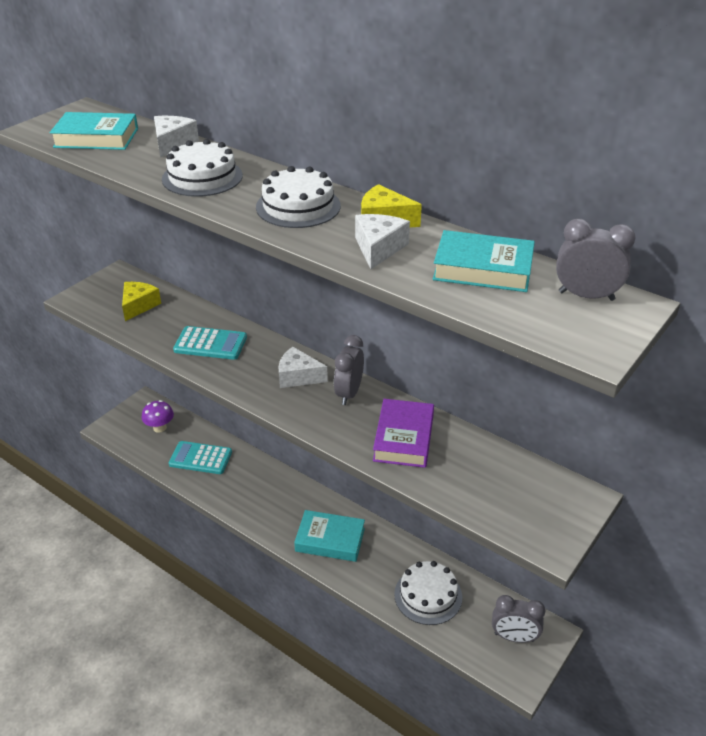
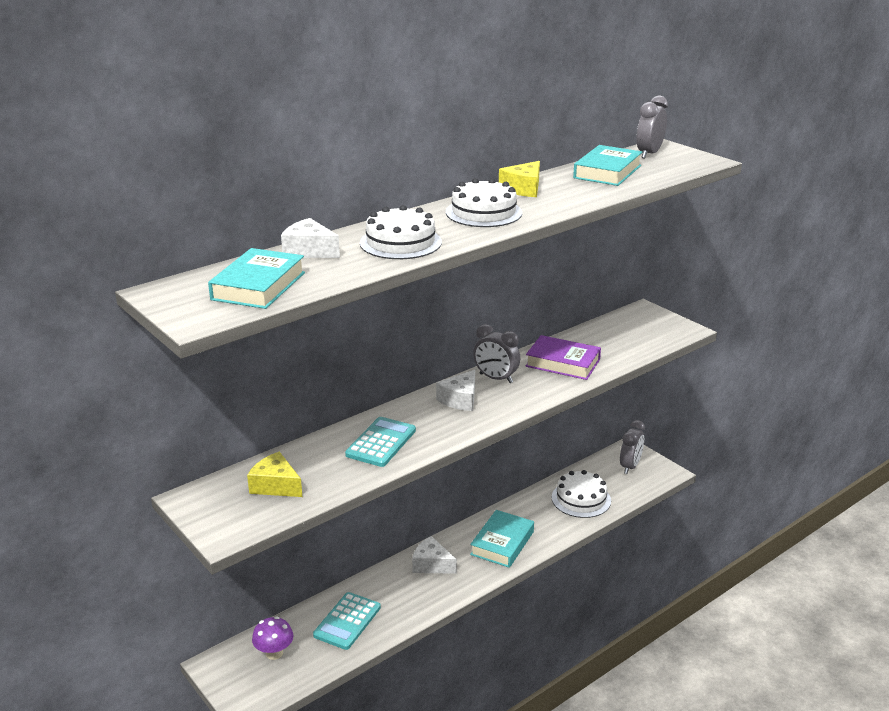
camera: 75 degrees left, 10 degrees down
white cheese [355,214,410,269] -> white cheese moved to [412,536,457,574]

